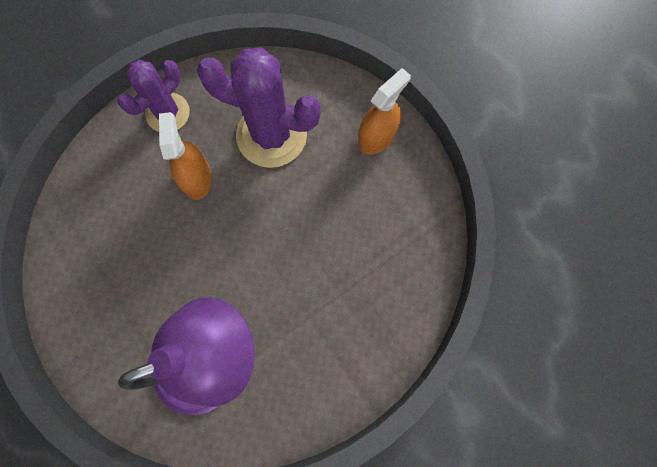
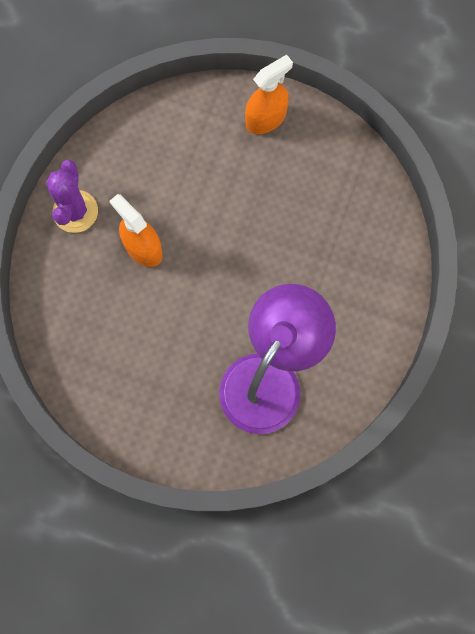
camera: 35 degrees left, 0 degrees up
purple cactus [197,47,321,168] -> none
orange spray bottle [358,68,411,154] -> orange spray bottle turned 45 degrees clockwise [245,55,293,134]

